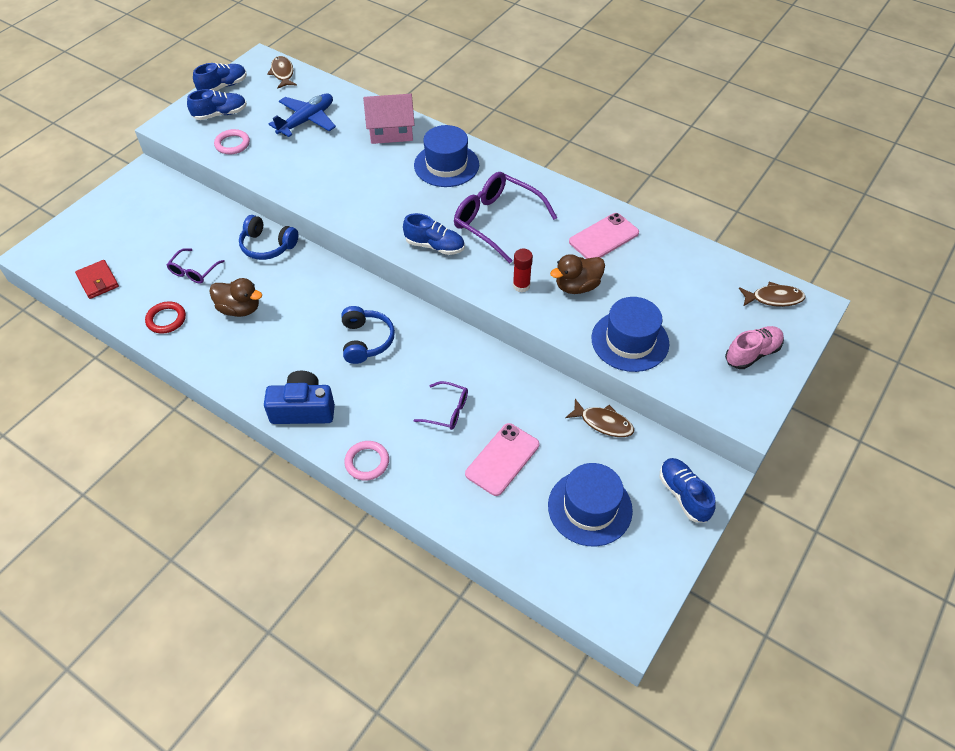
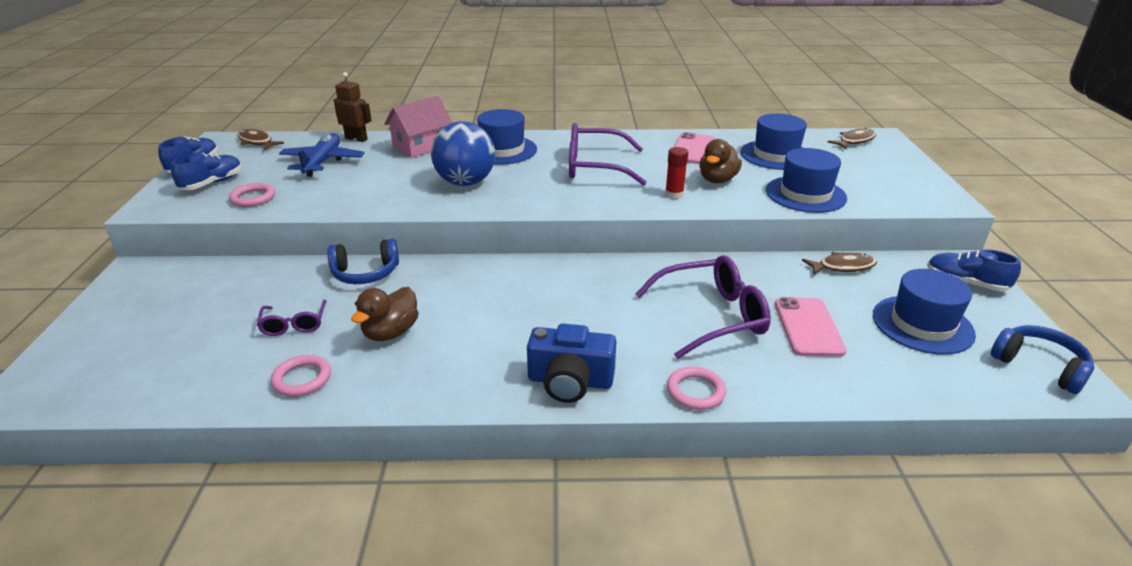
camera: 35 degrees left, 20 degrees down
red wallet [75,260,119,299] -> none
red ring [145,301,186,334] -> pink ring [271,355,331,397]
brown duck [209,278,262,317] -> brown duck turned 135 degrees clockwise [351,287,419,341]
blue camera [264,371,335,424] -> blue camera turned 135 degrees counterclockwise [527,323,616,403]
blue headphones [341,306,395,364] -> blue headphones moved to [991,325,1094,394]
blue shoe [403,213,464,255] -> none
purple glasses [413,381,468,430] -> purple glasses [635,255,771,359], size x1.91
pink shoe [725,326,784,369] -> none
none -> brown robot [334,72,372,142]
none -> blue ball [431,121,495,186]
none -> blue hat [740,114,807,170]

